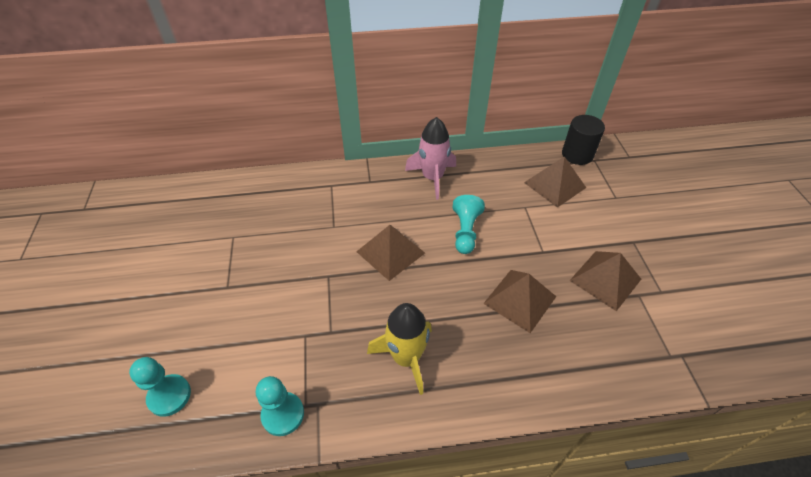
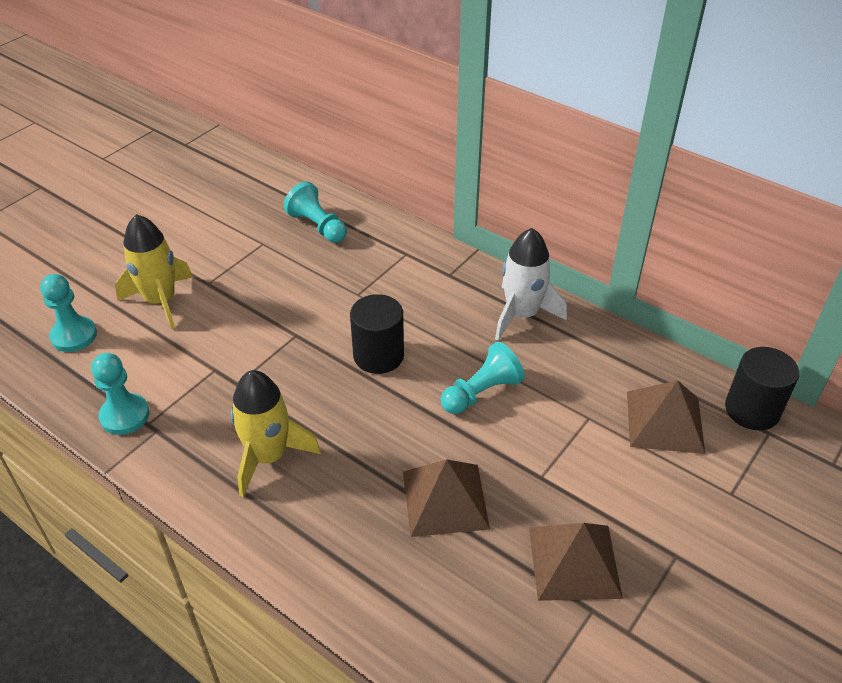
camera: 45 degrees right, 5 degrees down
brown pyramid [356,225,425,281] -> black cylinder [350,294,404,374]
pink rocket [405,117,456,200] -> white rocket [495,228,567,340]
none -> yellow rocket [115,214,193,329]
none -> turquoise pawn [284,181,347,243]

